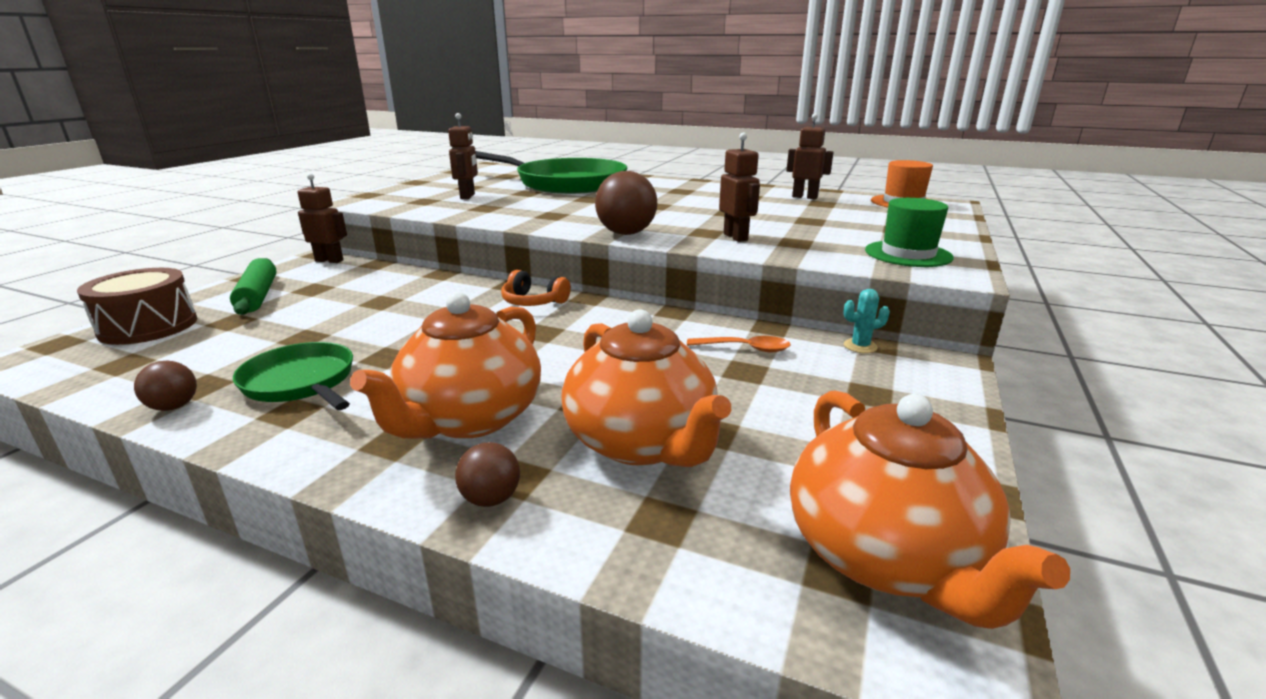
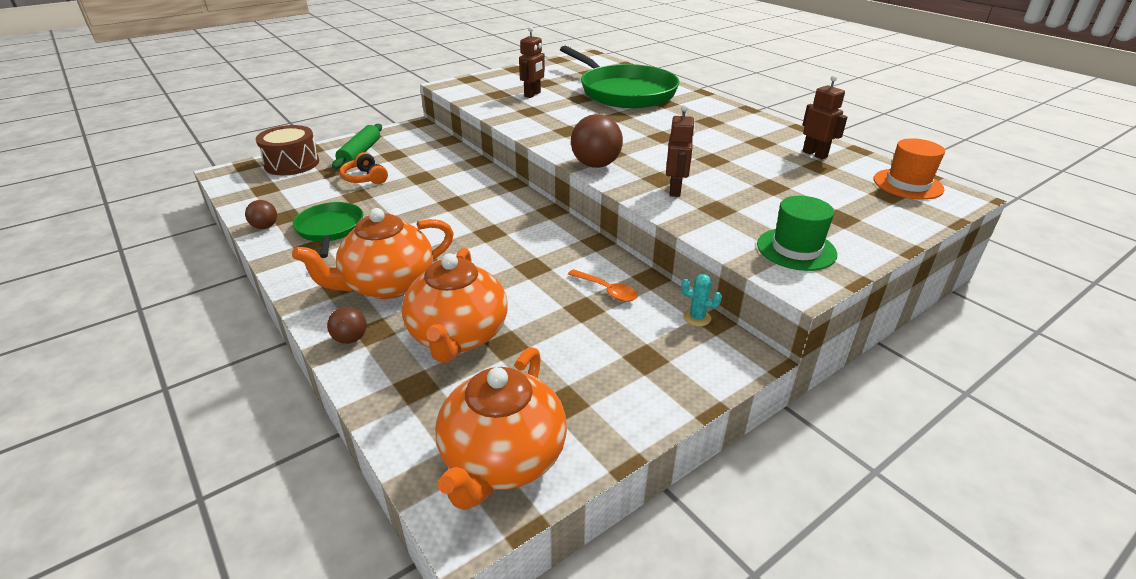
camera: 30 degrees right, 10 degrees up
brown robot [297,173,347,263] -> none
orange headphones [501,270,571,306] -> orange headphones moved to [340,152,388,184]

